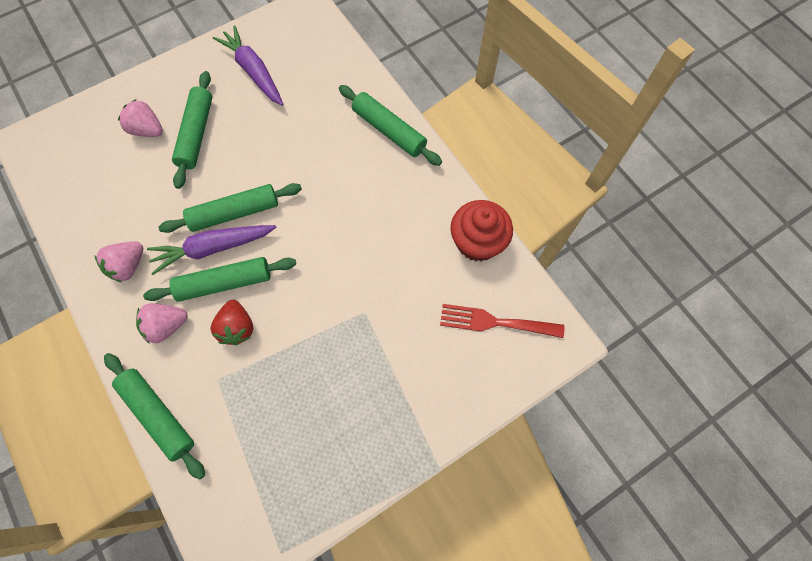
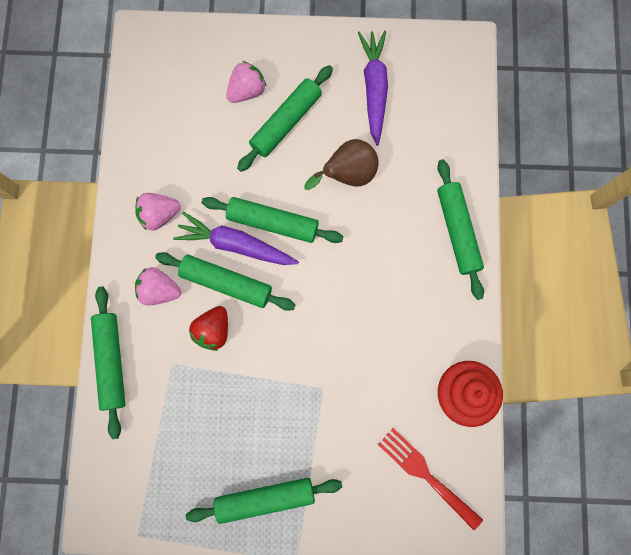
camera: 35 degrees right, 10 degrees up
pink strawberry [118,99,163,137] -> pink strawberry turned 75 degrees clockwise [226,61,267,103]
none -> green rolling pin [186,478,342,524]
none -> brown pear [304,139,379,190]

